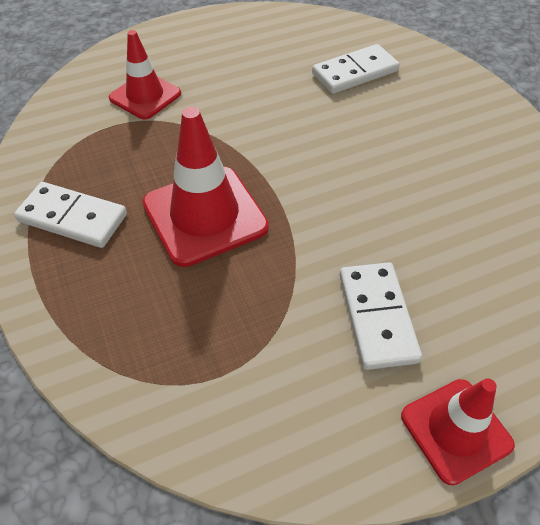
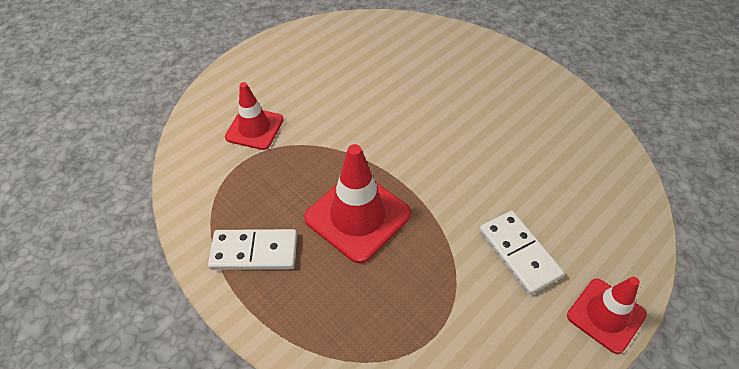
camera: 20 degrees left, 0 degrees up
white domino [312,44,400,94] -> none

